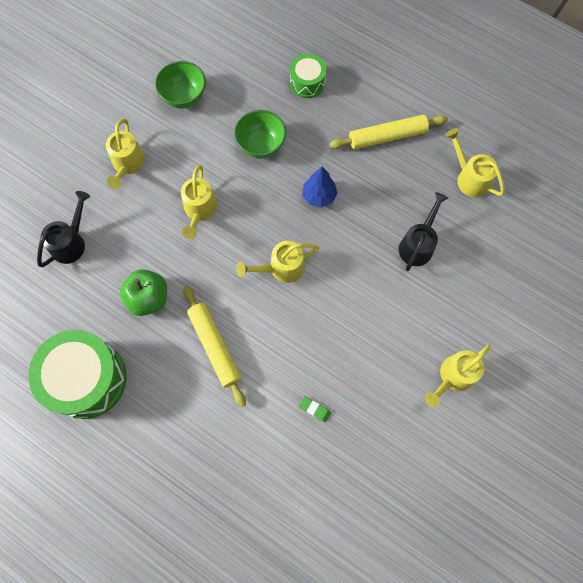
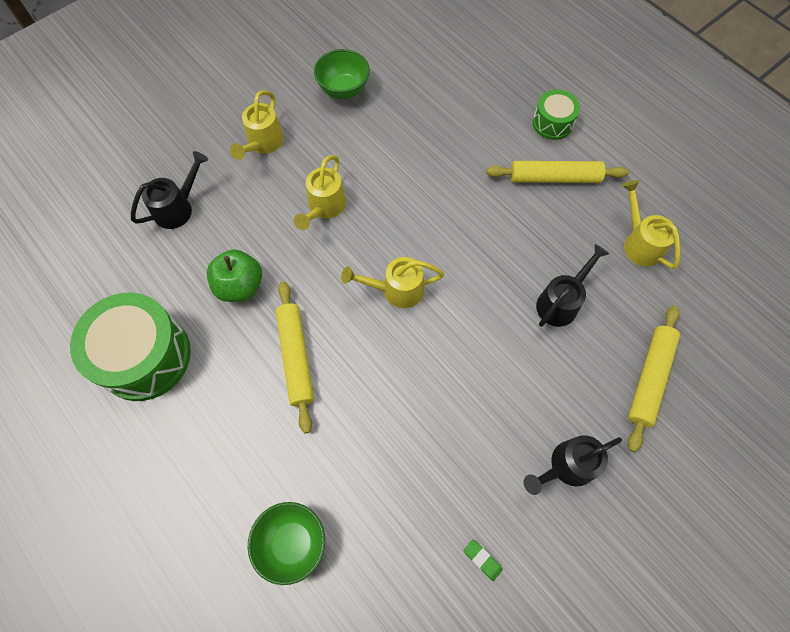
camera: 15 degrees right, 5 degrees down
green bowl [234,110,286,159] -> green bowl moved to [248,502,325,585]
green drum [290,54,326,98] -> green drum moved to [532,90,580,140]
green eraser [299,396,331,422] -> green eraser moved to [463,539,503,581]
blue tree [302,167,338,208] -> none
yellow watering can [425,345,491,407] -> black watering can [524,435,622,495]
none -> yellow rolling pin [628,306,680,452]

